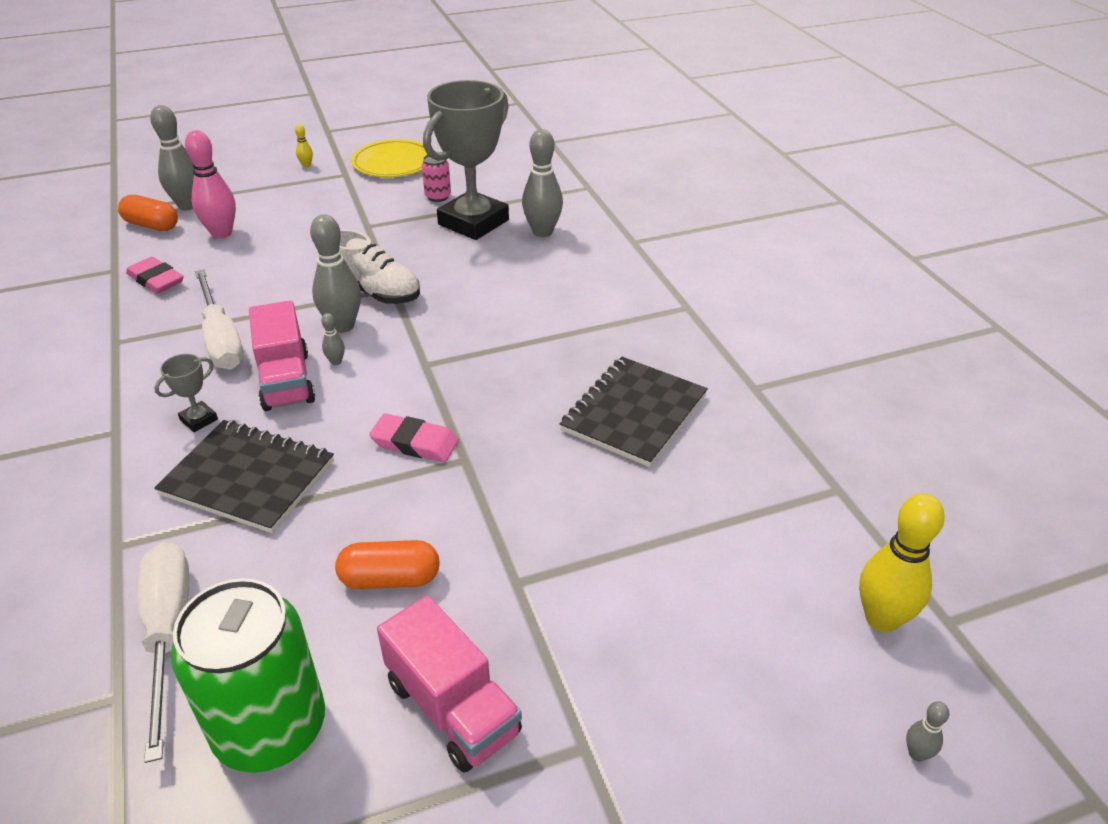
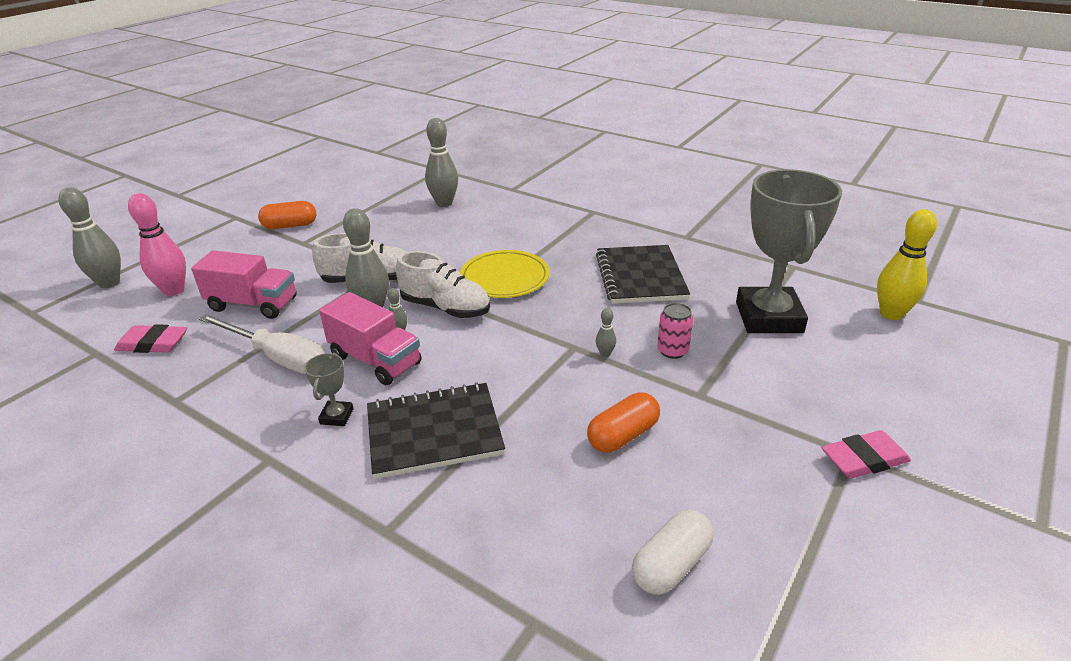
camera: 35 degrees left, 5 degrees down
orange capsule [118,195,178,231] -> orange capsule moved to [258,201,316,229]
white screwdriver [138,542,189,763] -> none
green can [171,578,325,773] -> white capsule [632,510,714,595]
yellow bowling pin [295,124,313,168] -> none
yellow plate [351,139,427,177] -> yellow plate moved to [460,250,549,298]
pink eraser [369,413,459,462] -> pink eraser moved to [821,430,911,478]
pink truck [377,595,522,773] -> pink truck moved to [191,250,297,319]
pink can [422,155,451,202] -> pink can moved to [657,303,693,359]
grey trophy [423,80,509,240] -> grey trophy moved to [736,169,842,333]
grey bowling pin [906,701,949,762] -> grey bowling pin moved to [596,308,616,357]
none -> white shoe [396,251,490,318]

